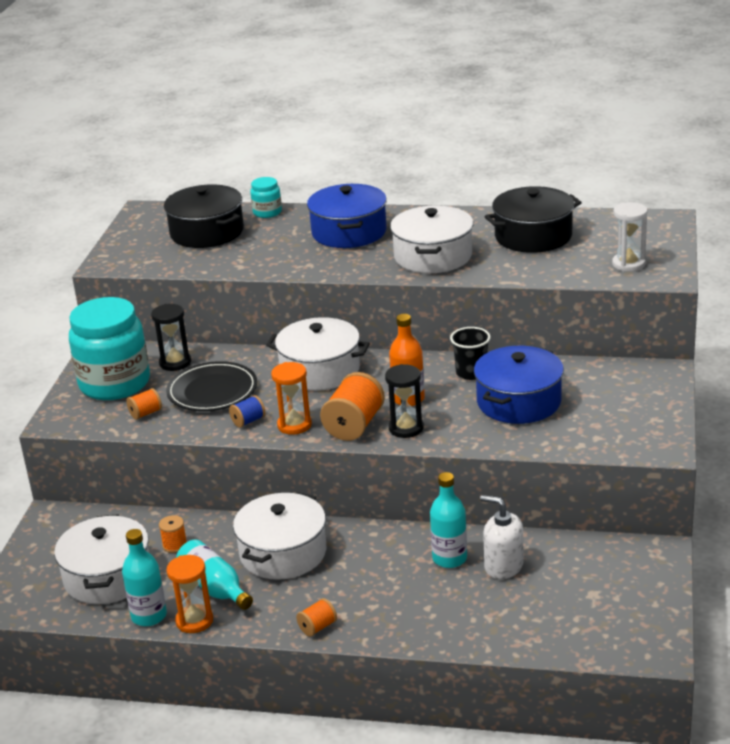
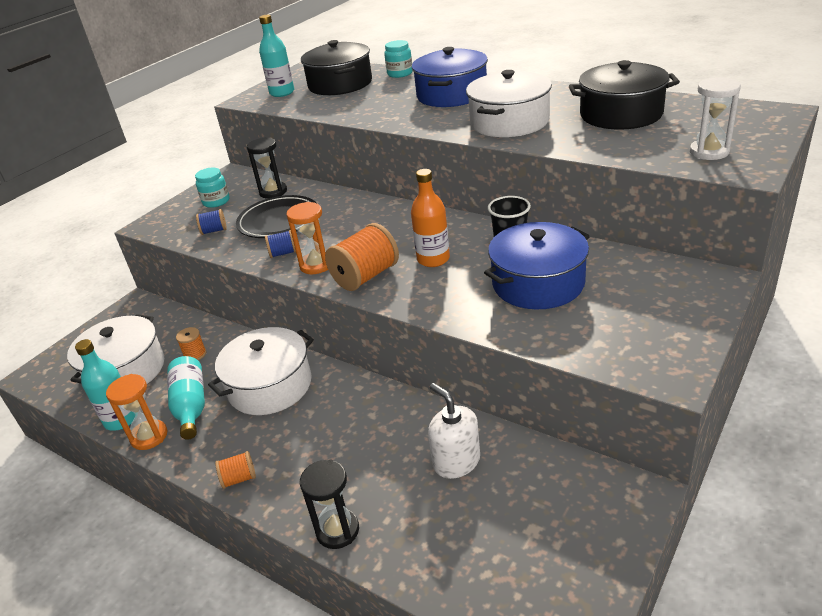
camera: 25 degrees right, 5 degrees up
turquoise jar [69,297,150,400] -> turquoise jar [195,167,230,208], size x0.45
orange spool [126,388,162,420] -> blue spool [196,209,227,235]
white pot [266,317,370,391] -> none
black hourglass [385,364,424,438] -> black hourglass moved to [299,459,359,549]
turquoise bottle [430,472,467,568] -> turquoise bottle moved to [259,15,294,97]

